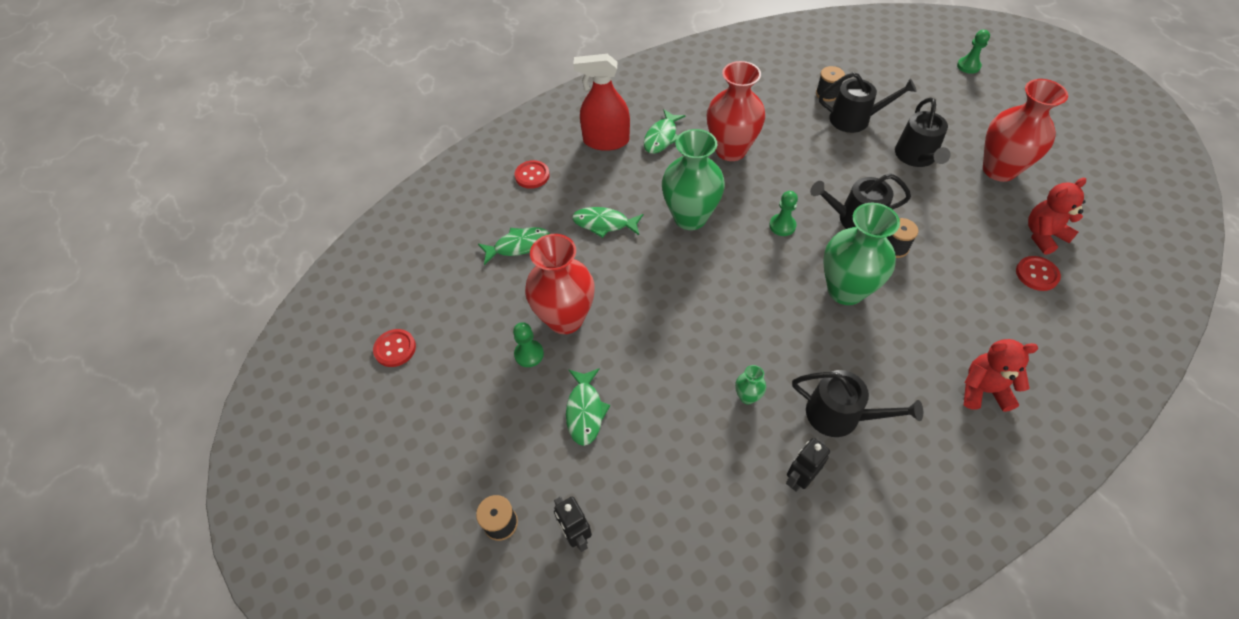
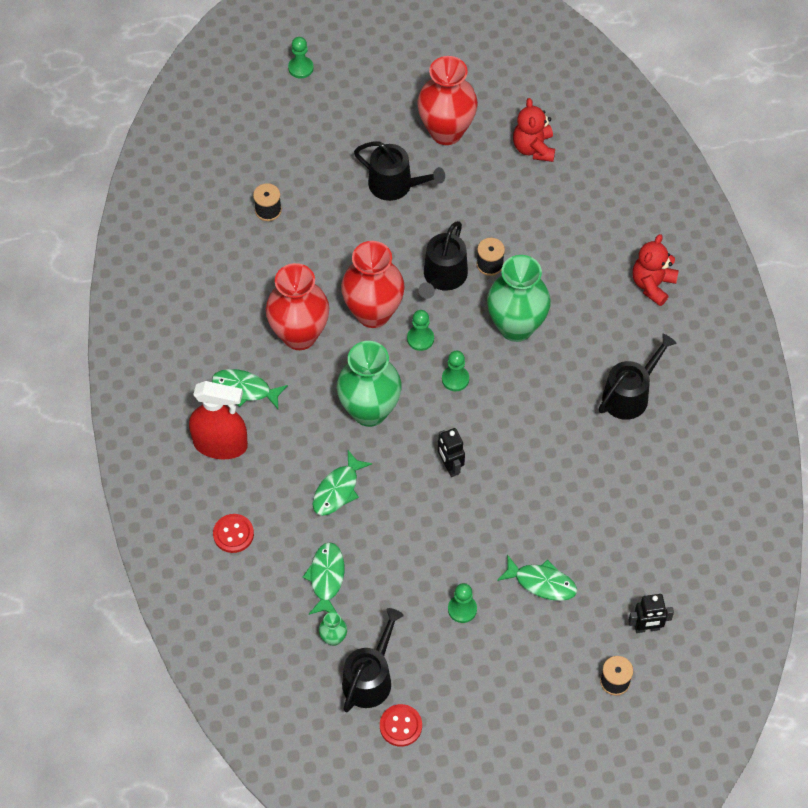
camera: 70 degrees left, 5 degrees up
red vase [525,234,595,334] -> red vase moved to [341,241,405,328]
red spray bottle [573,54,630,151] -> red spray bottle turned 105 degrees counterclockwise [189,381,248,459]
green fish [644,109,686,154] -> green fish turned 150 degrees clockwise [212,369,288,409]
green vase [735,365,766,404] -> green vase moved to [319,612,347,646]
black robot [786,438,830,492] -> black robot moved to [438,428,465,477]
black watering can [819,72,917,133] -> black watering can moved to [342,608,404,712]
red button [1016,256,1061,291] -> none
none -> green pawn [442,351,469,391]

